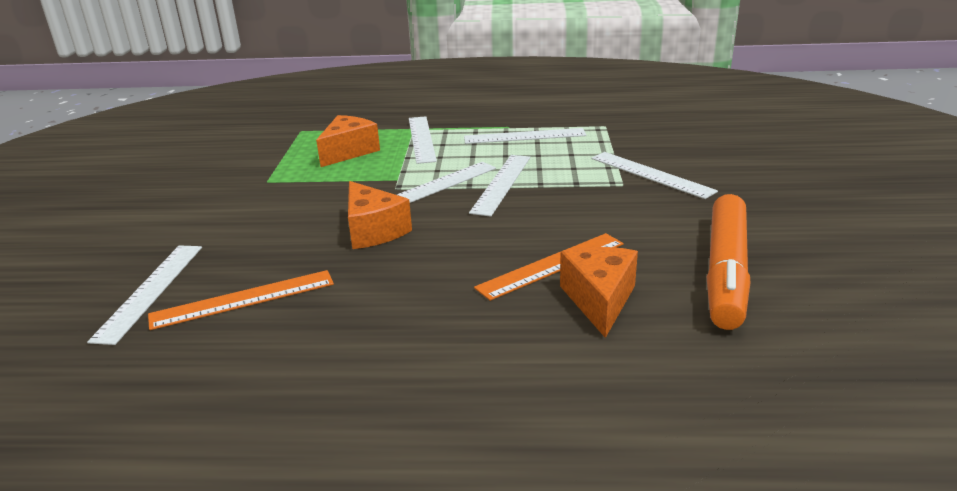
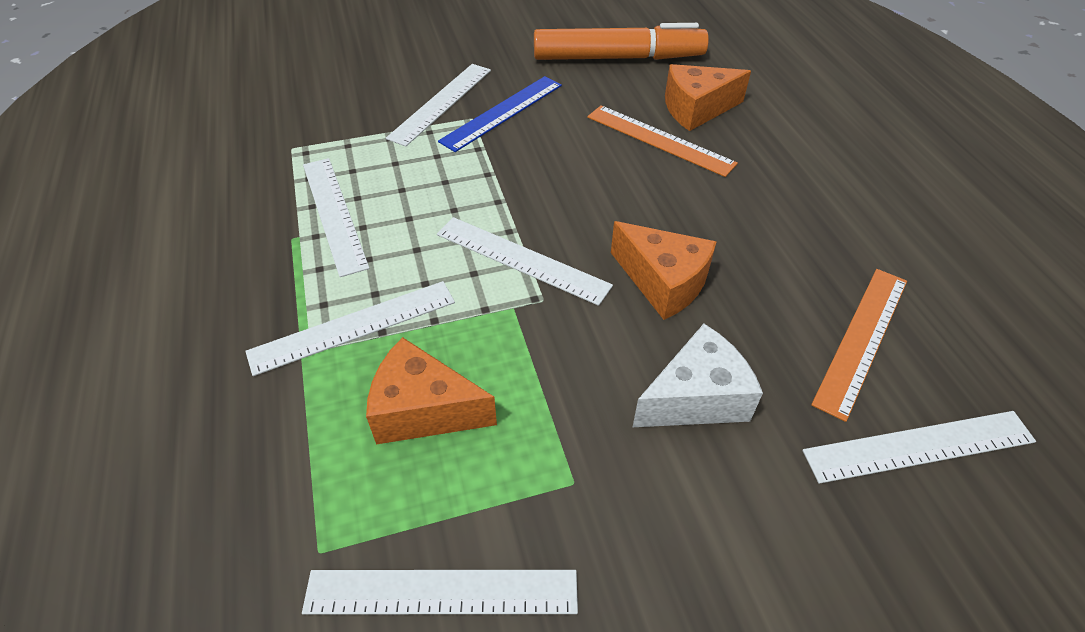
camera: 110 degrees left, 20 degrees up
orange ruler [148,270,334,330] -> orange ruler turned 75 degrees clockwise [811,269,907,422]
orange cheese [348,181,412,249] -> orange cheese turned 90 degrees clockwise [611,221,716,320]
white ruler [469,155,530,217] -> white ruler moved to [302,570,578,614]
none -> blue ruler [438,76,562,152]
none -> white cheese [633,324,763,427]

